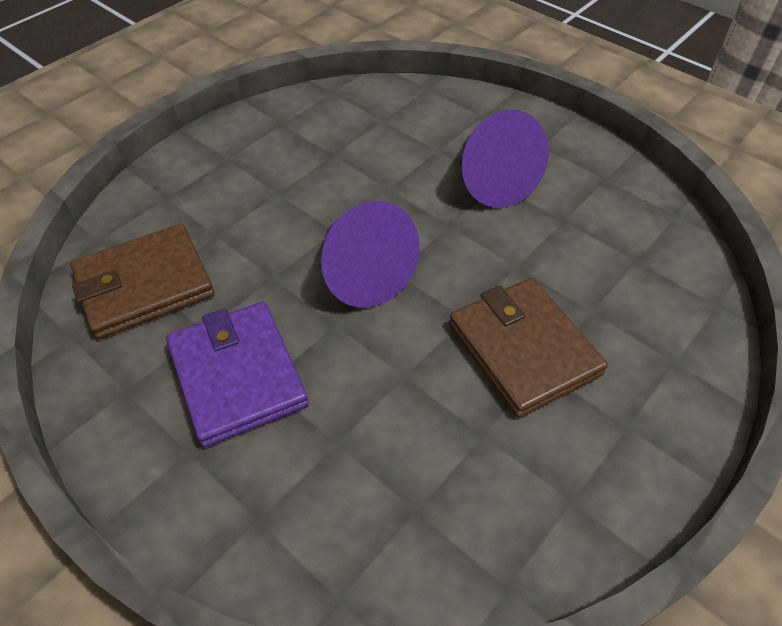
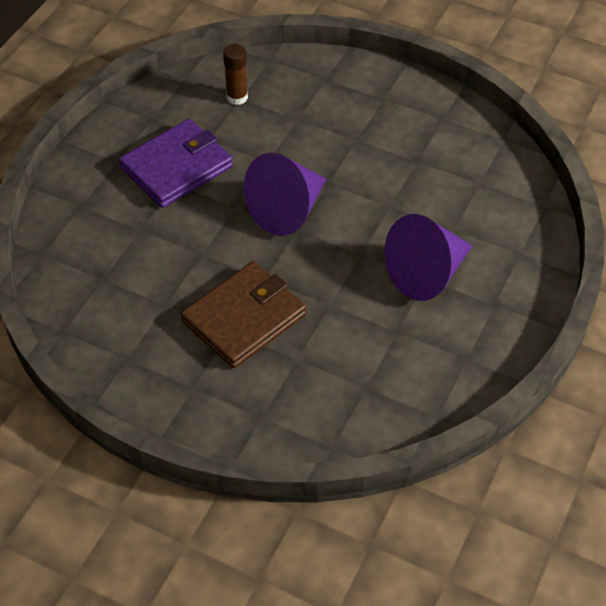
camera: 75 degrees right, 0 degrees up
brown wallet [70,224,215,339] -> brown glue stick [223,44,248,105]

